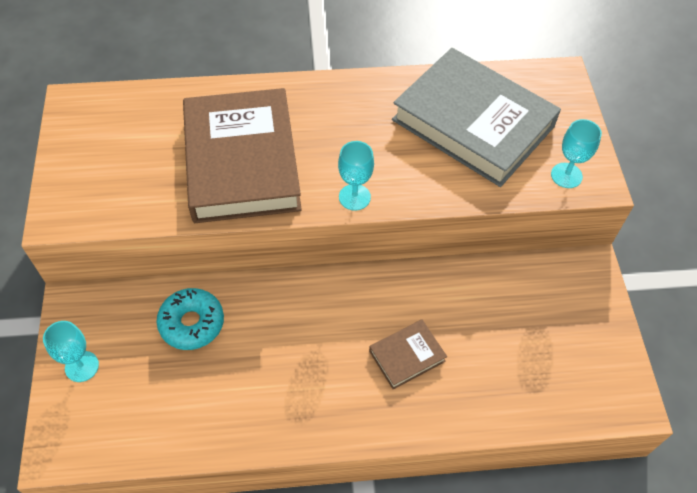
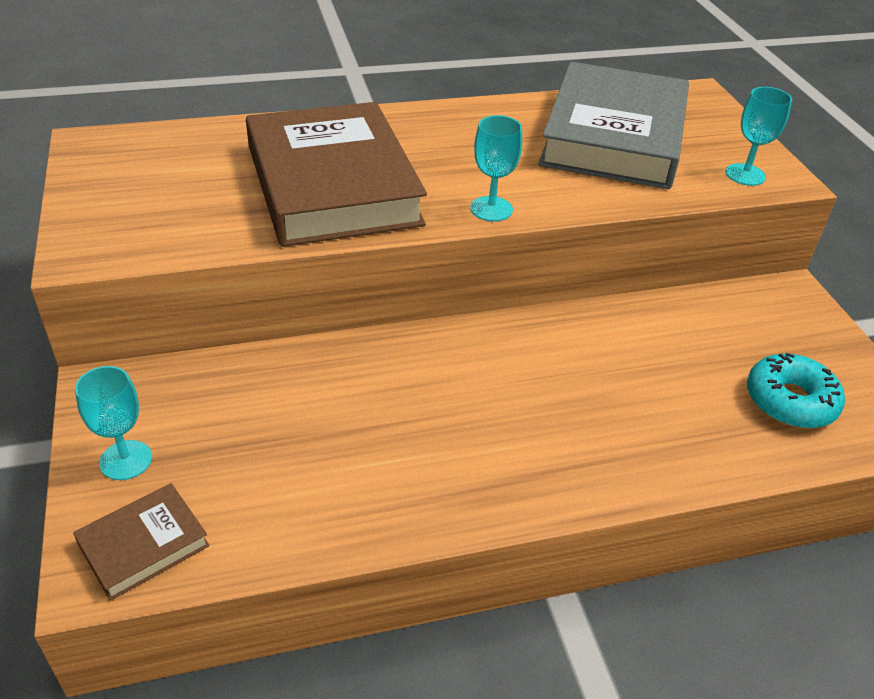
camera: 10 degrees left, 15 degrees down
turquoise donut [156,288,224,350] -> turquoise donut moved to [747,353,845,429]
brown book [369,319,447,390] -> brown book moved to [73,483,210,601]
grey book [392,48,561,187] -> grey book turned 75 degrees clockwise [538,62,689,189]

